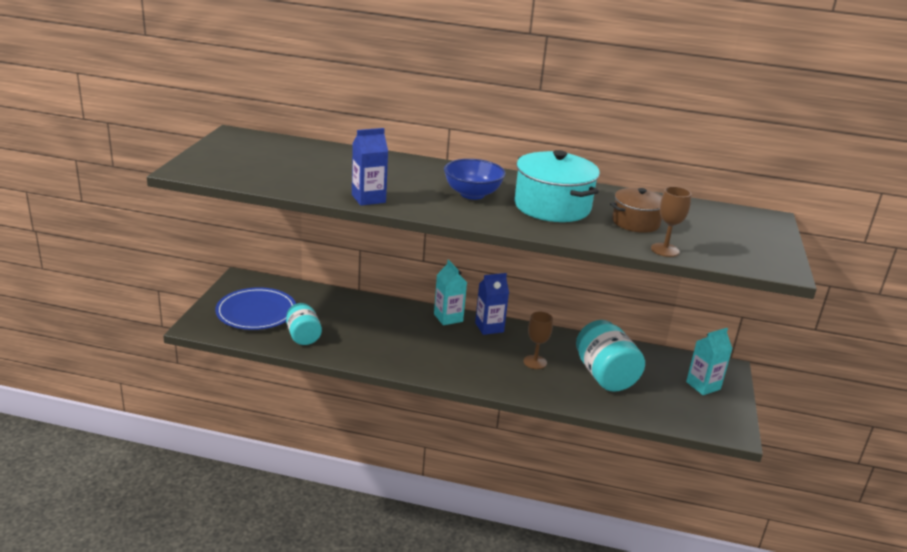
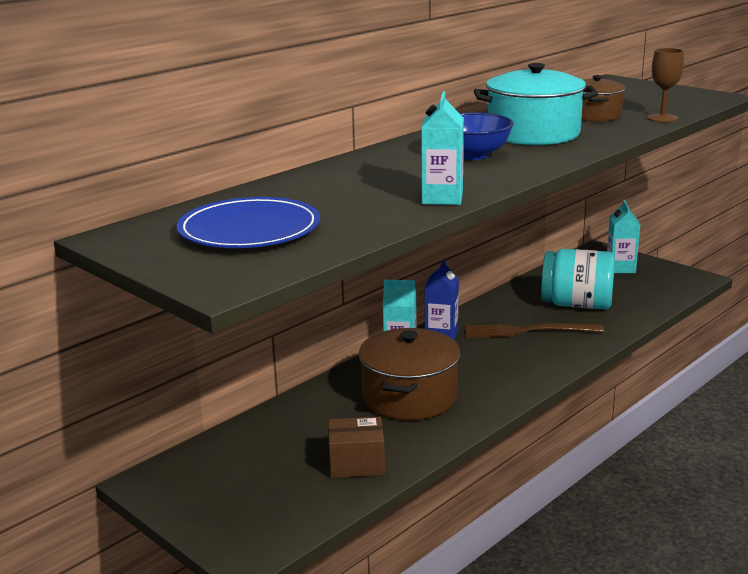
camera: 55 degrees left, 5 degrees down
blue plate [215,287,296,330] -> blue plate moved to [176,197,320,248]
turquoise jar [286,303,322,345] -> brown box [328,417,385,478]
blue carton [352,128,388,206] -> turquoise carton [421,91,464,205]
brown goblet [524,312,553,369] -> brown fork [465,323,604,337]
none -> brown pot [359,328,461,420]

